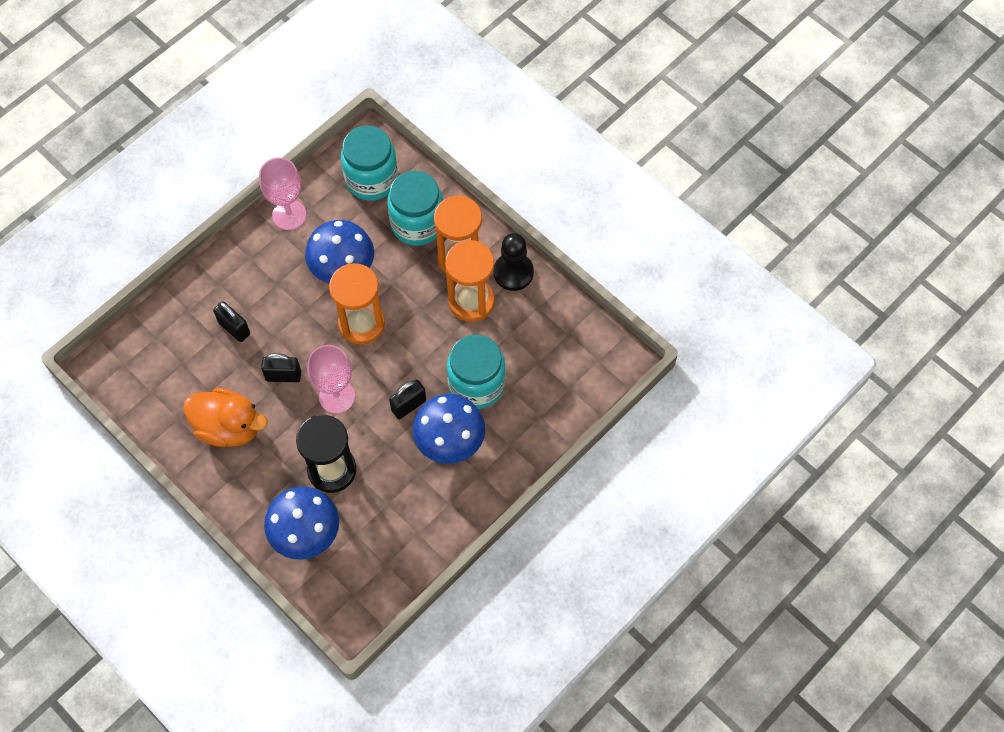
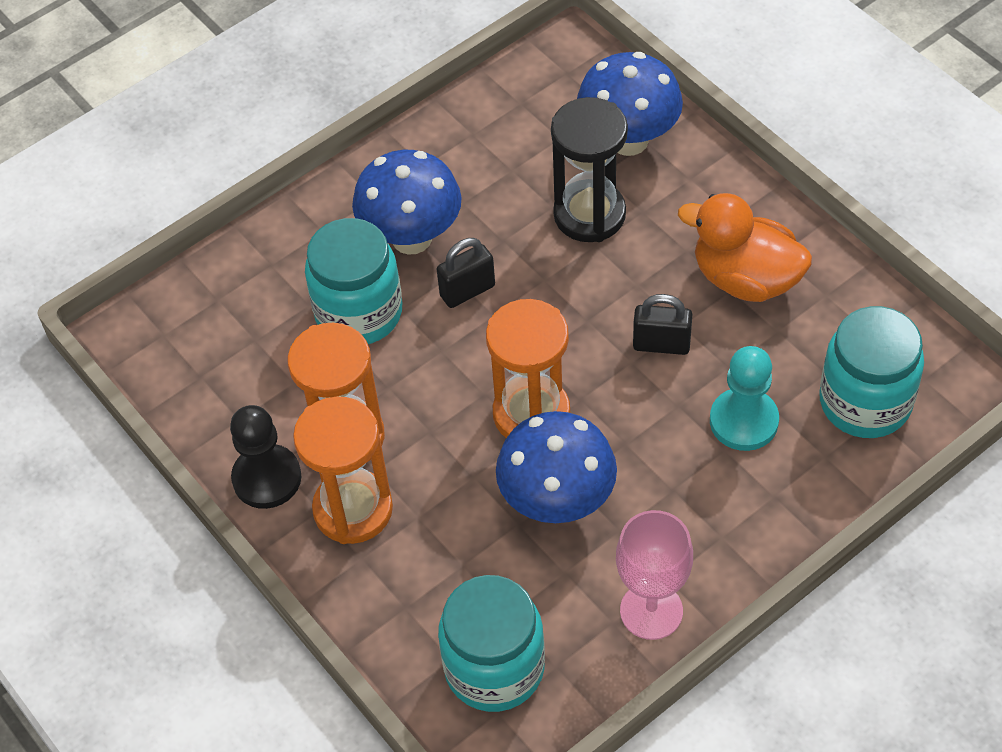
camera: 170 degrees left, 10 degrees down
black padlock [213,301,250,342] -> turquoise pawn [710,346,779,451]
pink goblet [307,345,355,414] -> none
turquoise jar [387,171,443,246] -> turquoise jar moved to [819,306,924,438]

